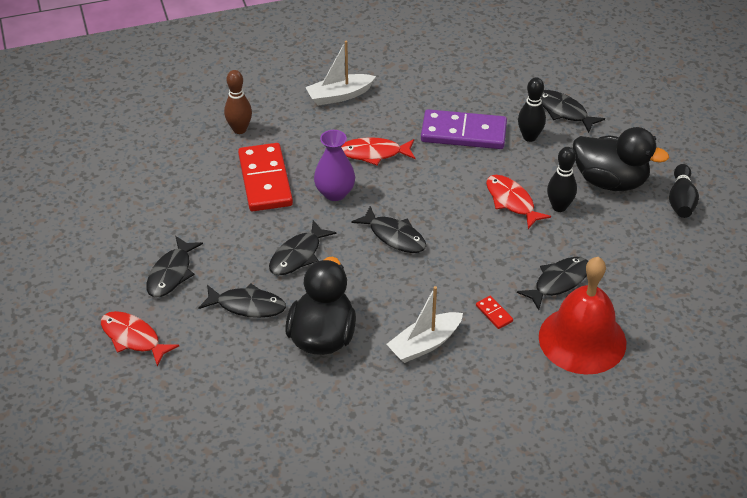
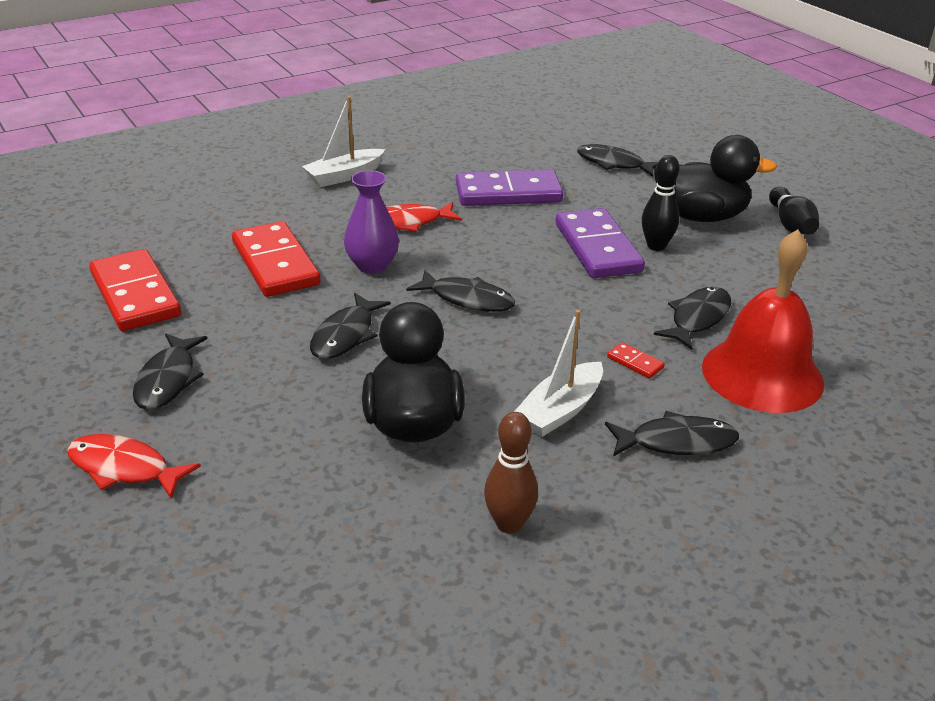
camera: 15 degrees left, 10 degrees down
black fish [199,284,286,318] -> black fish moved to [605,411,739,457]
brown bowling pin [224,70,252,134] -> brown bowling pin moved to [484,412,538,534]
red fish [486,175,551,229] -> purple domino [556,208,645,278]
black bowling pin [518,77,546,142] -> none
none -> red domino [89,249,181,331]

